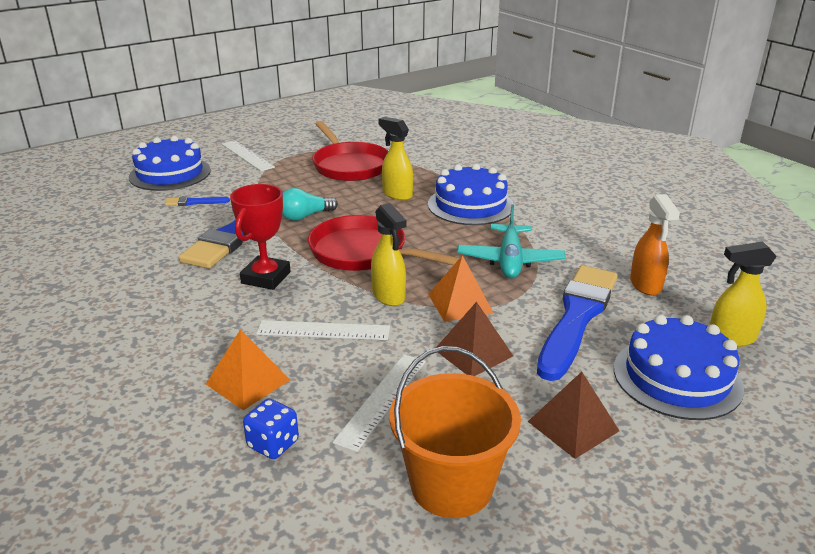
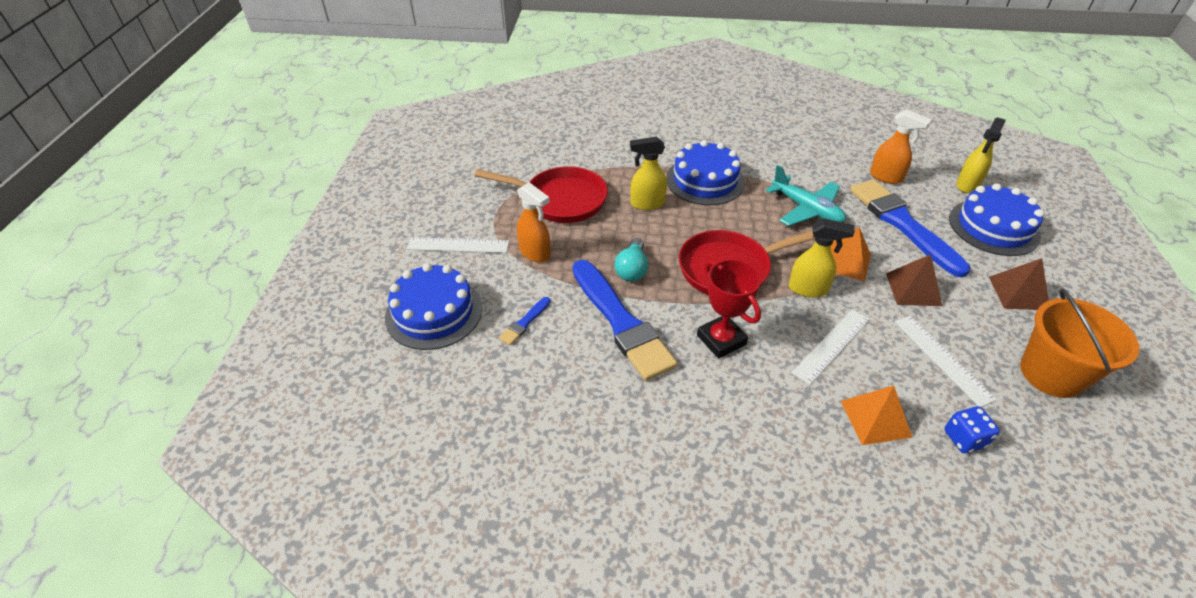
camera: 50 degrees left, 15 degrees up
none -> orange spray bottle [517,182,550,262]

